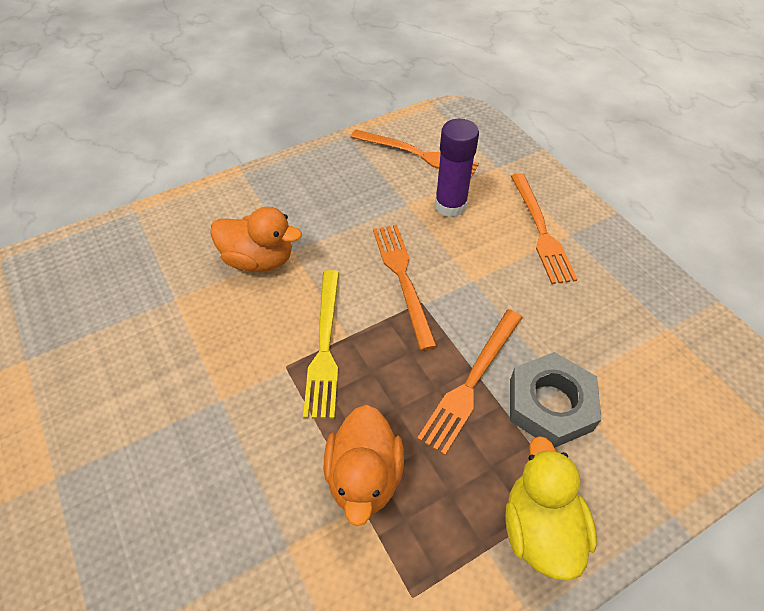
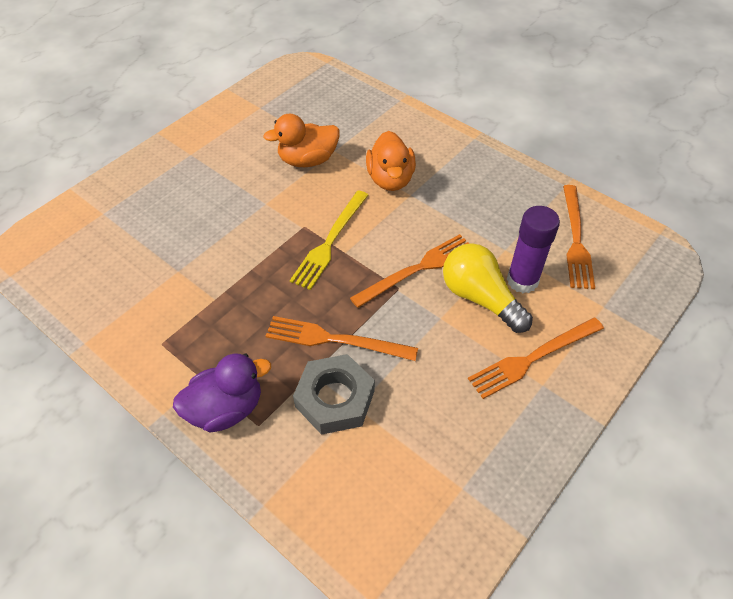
camera: 70 degrees right, 0 degrees up
yellow fork [303,270,339,419] -> yellow fork turned 45 degrees counterclockwise [290,191,368,290]
orange duck [323,405,404,526] -> orange duck moved to [263,114,340,167]
yellow duck [505,436,597,581] -> purple duck [173,353,271,433]
none -> yellow light bulb [443,243,533,333]

